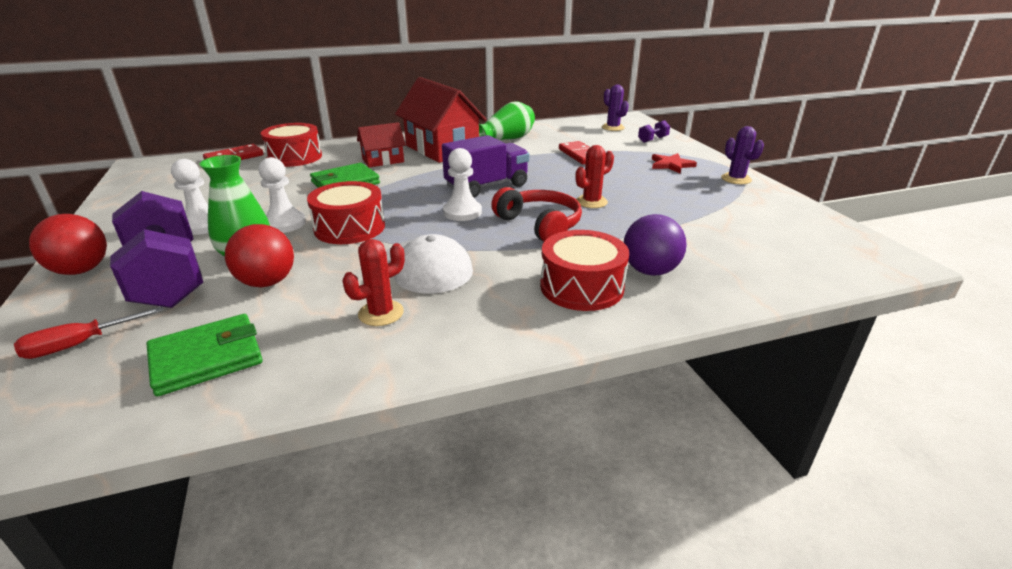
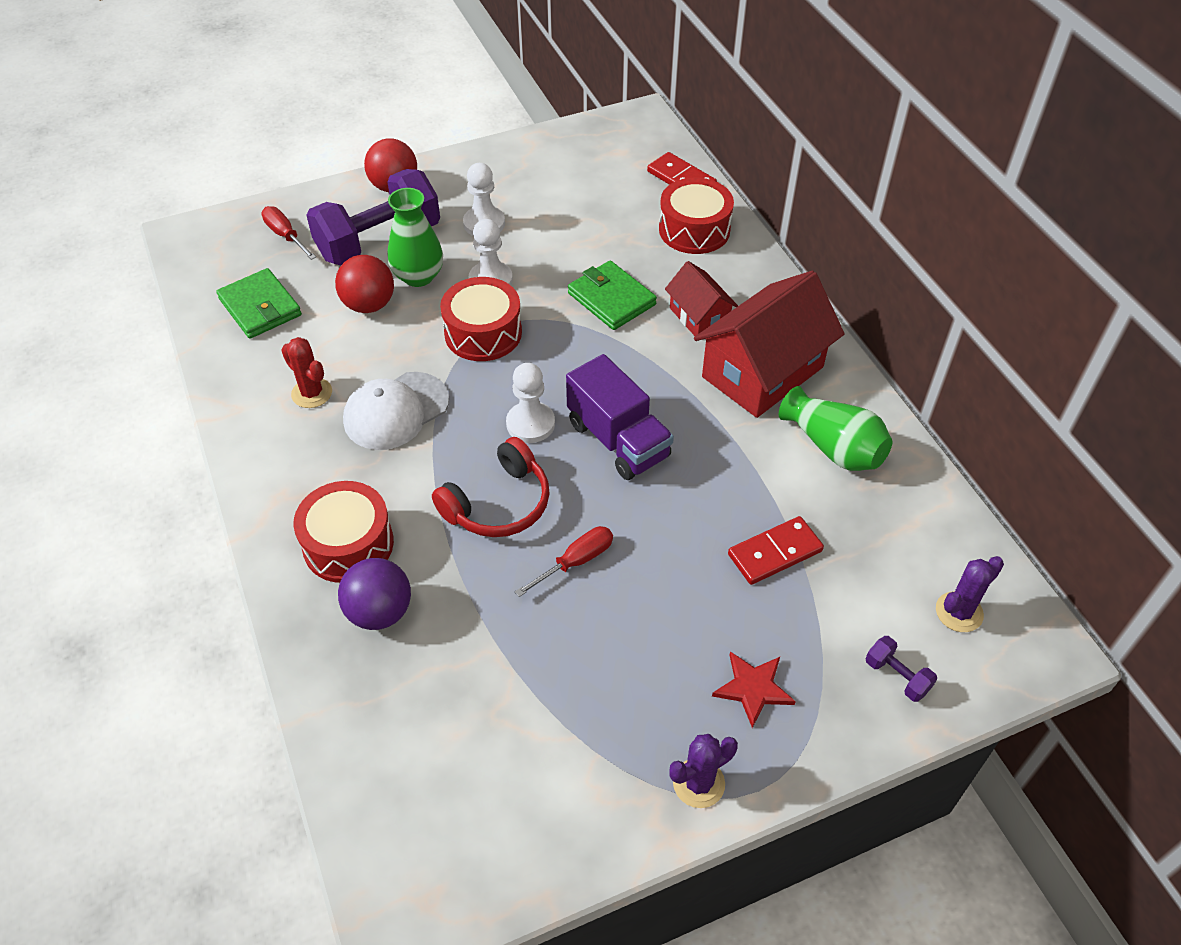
camera: 85 degrees right, 20 degrees up
red cactus [575,145,614,208] -> red screwdriver [515,526,613,597]

